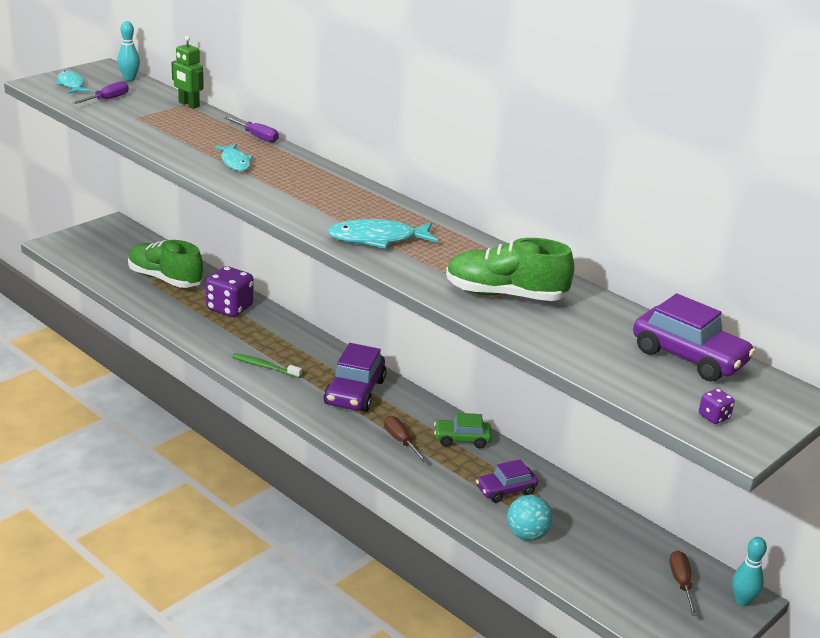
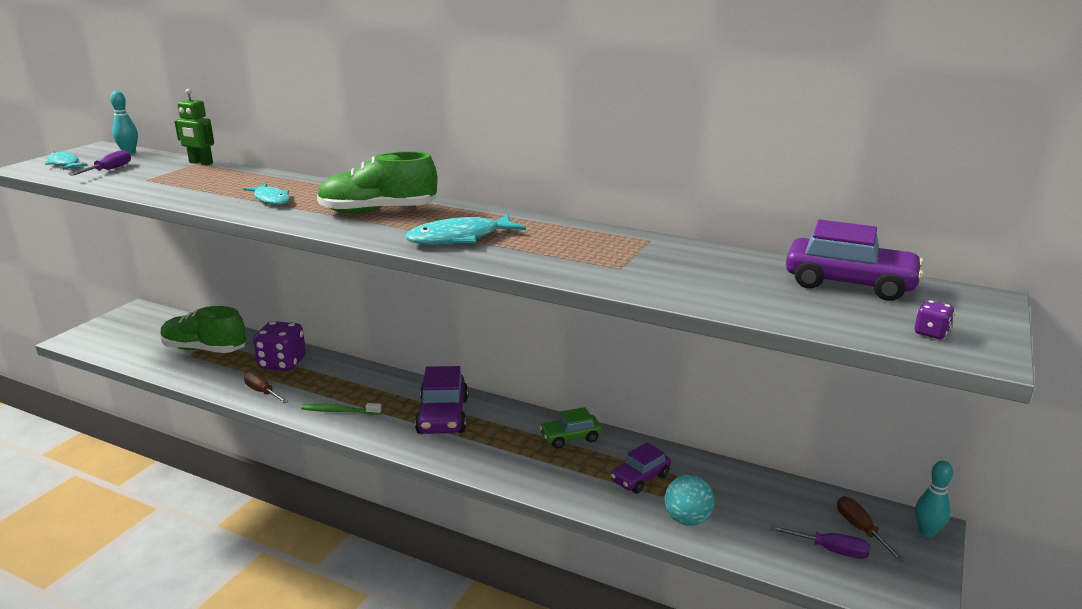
camera: 15 degrees left, 5 degrees down
purple screwdriver [224,117,279,143] -> purple screwdriver moved to [770,525,870,559]
brown screwdriver [384,416,428,462] -> brown screwdriver moved to [244,371,288,403]
green shoe [446,238,575,301] -> green shoe moved to [317,151,437,214]

